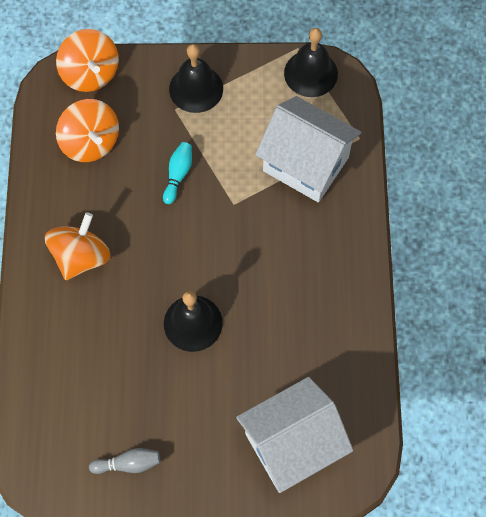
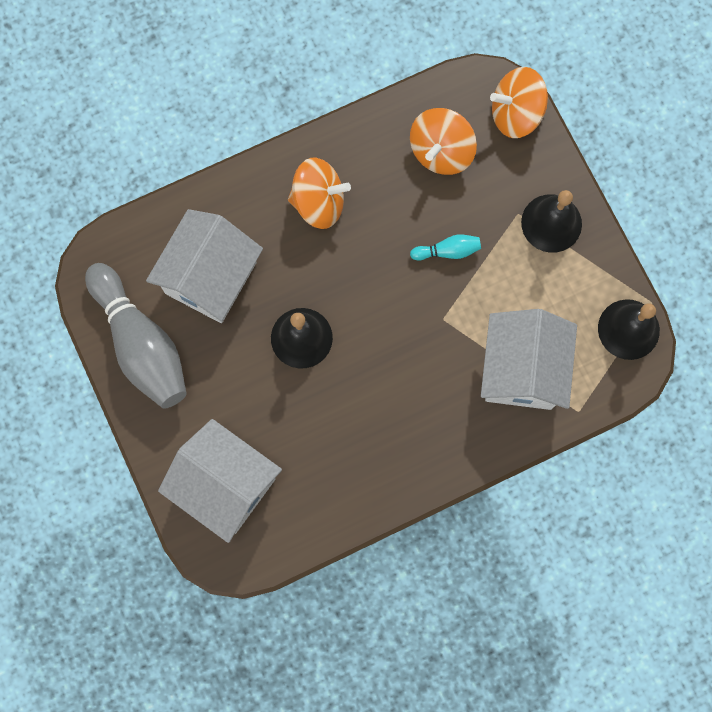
camera: 65 degrees right, 10 degrees up
orange spinning top [56,29,119,92] -> orange spinning top turned 45 degrees clockwise [490,67,548,138]
grey bowling pin [89,448,160,474] -> grey bowling pin [85,263,187,409], size x2.33
none -> white house [146,209,263,323]

